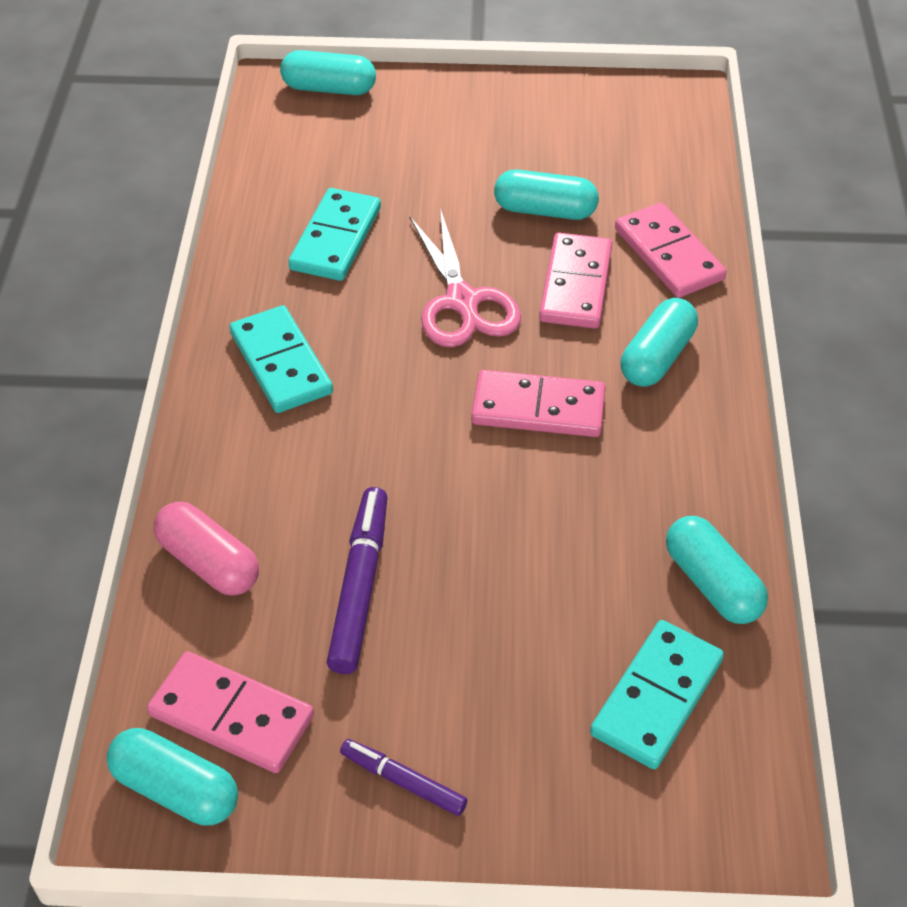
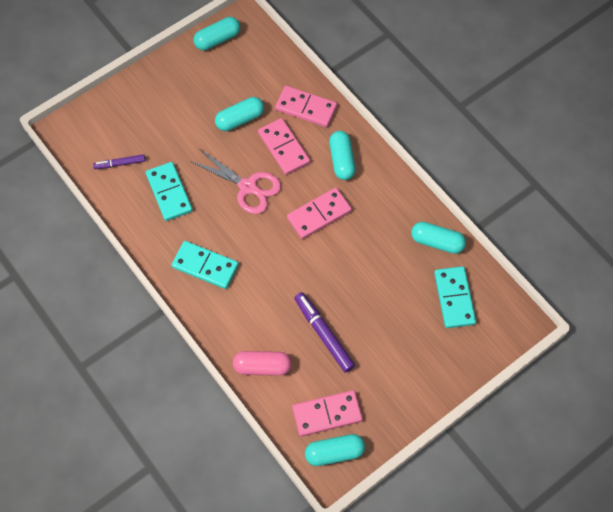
camera: 40 degrees left, 15 degrees up
turquoise capsule [280,50,376,95] -> turquoise capsule moved to [193,17,240,50]
purple marker [340,739,467,816] -> purple marker moved to [93,154,146,169]

